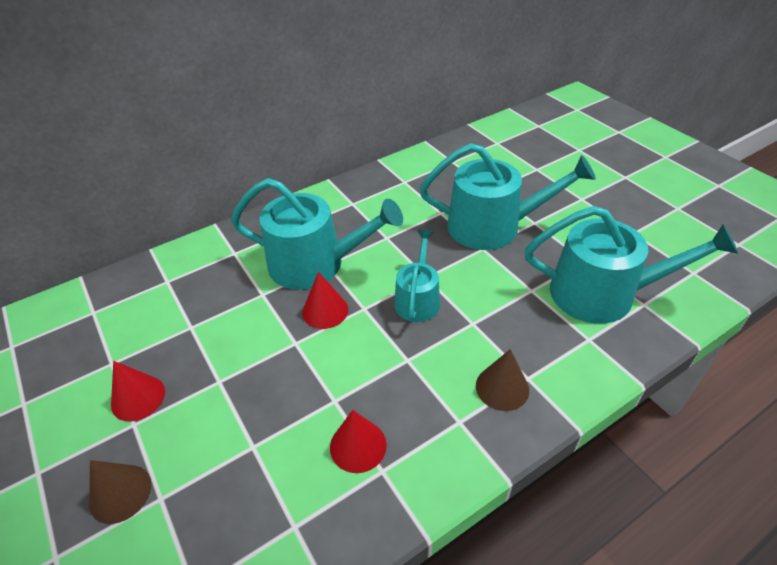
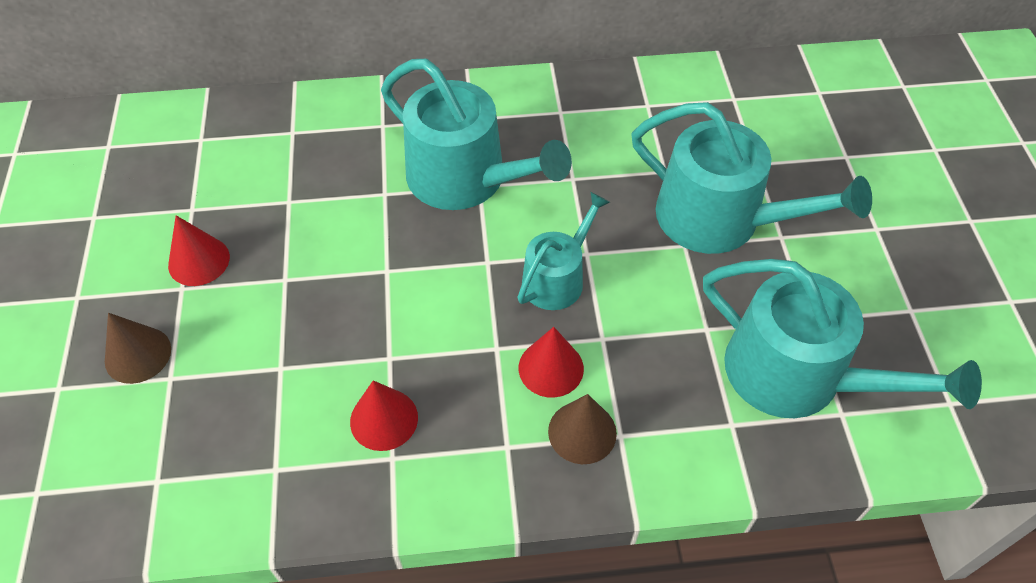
camera: 25 degrees right, 10 degrees up
red cone [302,272,348,329] -> red cone moved to [519,327,584,398]

